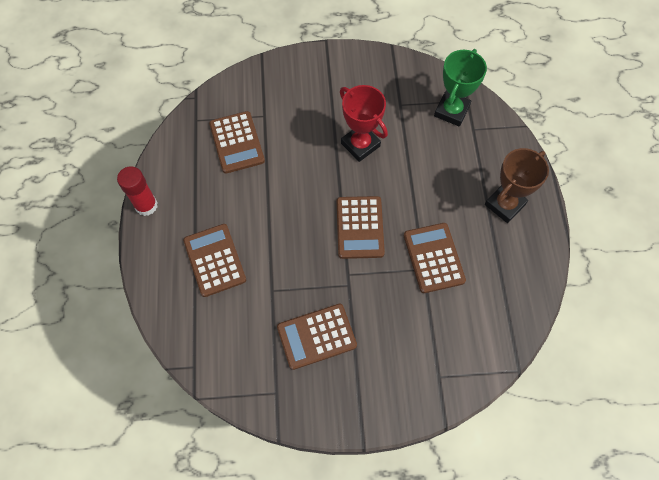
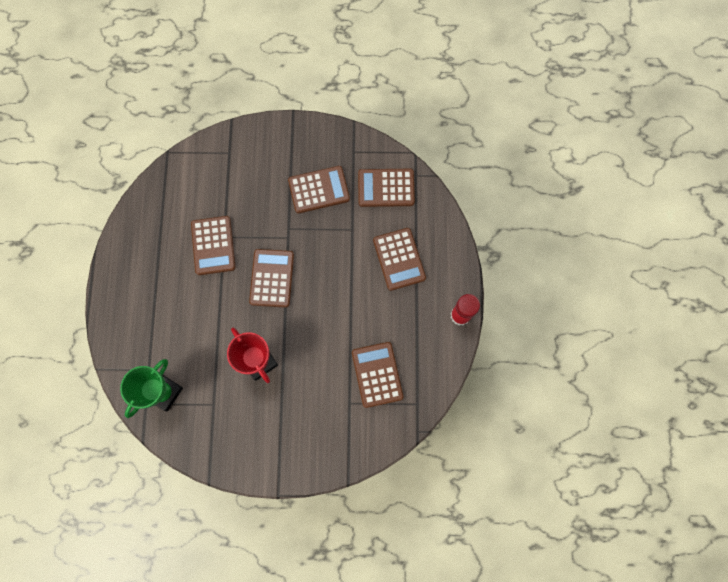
camera: 175 degrees left, 10 degrees up
brown trophy [485,148,549,223] -> none
none -> brown calculator [358,169,415,207]

